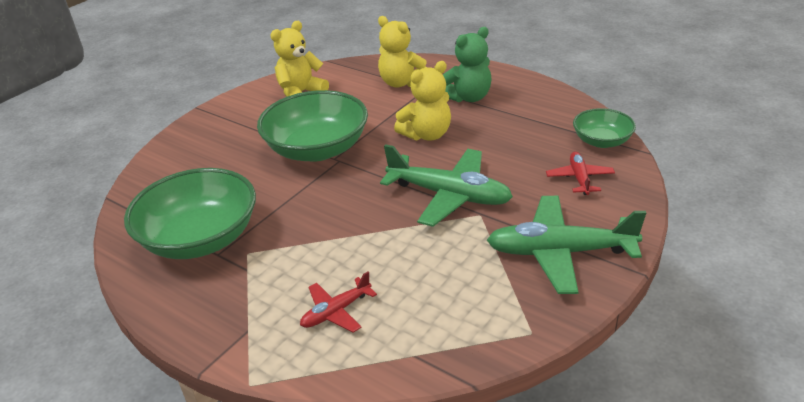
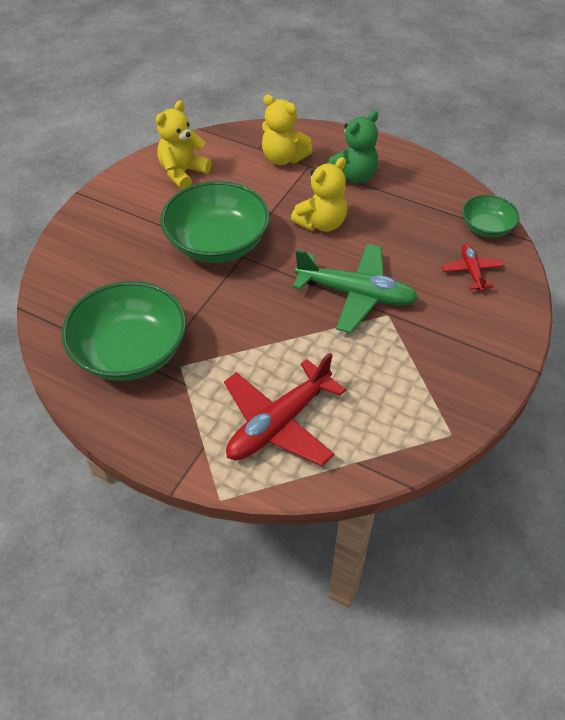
camera: 10 degrees left, 15 degrees up
red plane [300,271,377,333] -> red plane [224,353,346,466], size x1.91
green plane [487,196,646,294] -> none

